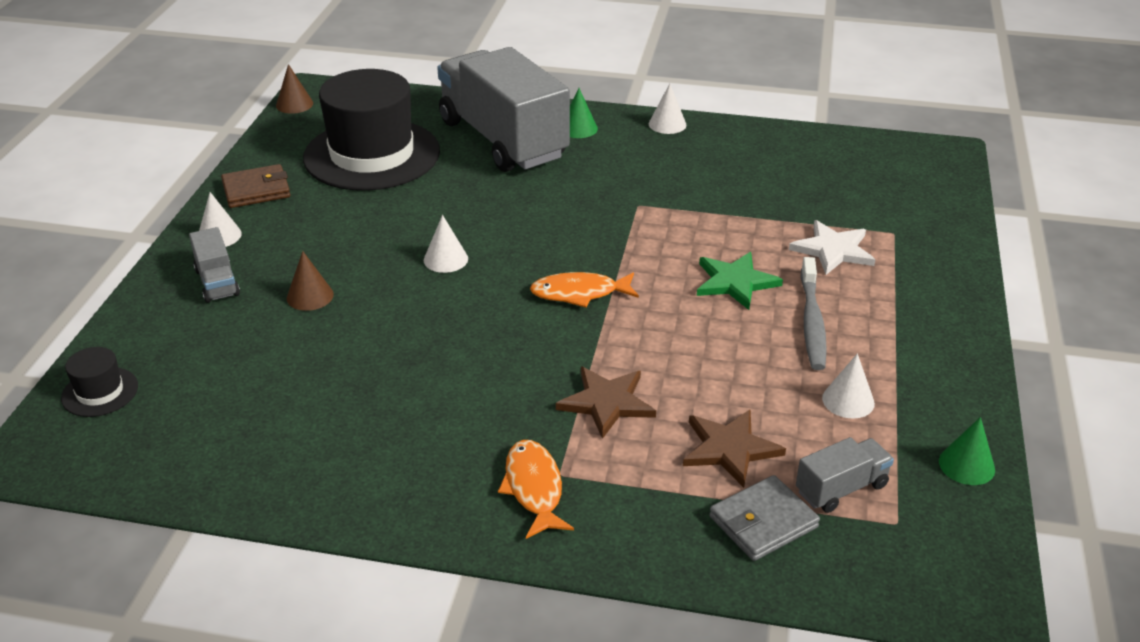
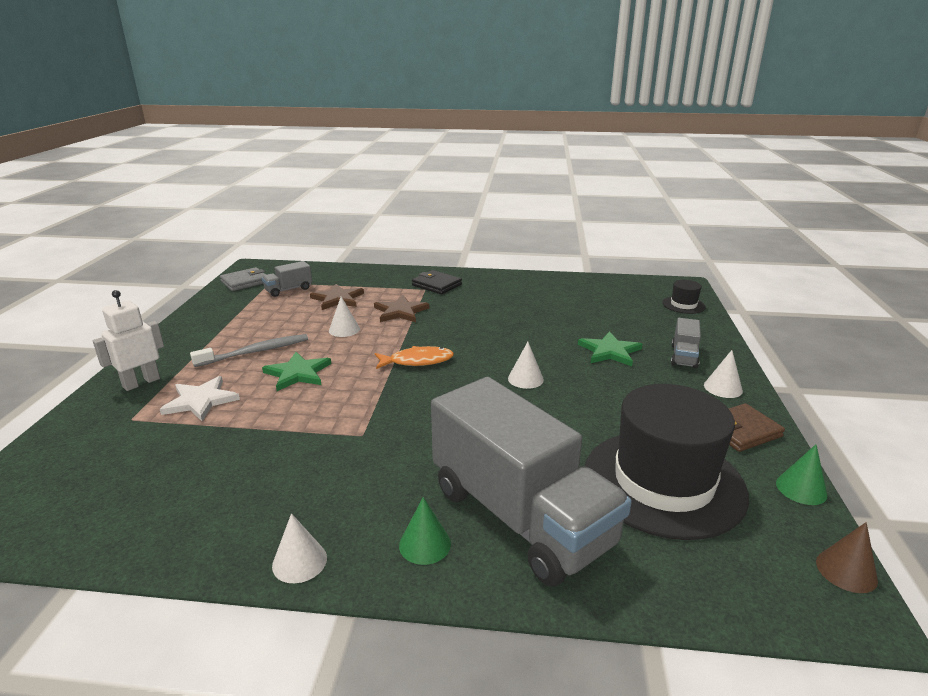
camera: 175 degrees right, 10 degrees down
grey truck [189,227,240,303] -> grey truck turned 135 degrees counterclockwise [671,318,701,369]
brown cone [287,251,334,311] -> green star [578,331,642,366]
orange fish [498,440,574,539] -> black wallet [412,270,462,294]
grey wallet [709,475,820,561] -> grey wallet moved to [220,267,266,291]
grey toothbrush [801,257,827,370] -> grey toothbrush turned 60 degrees clockwise [190,334,308,367]
white cone [822,353,875,418] -> white cone moved to [329,296,360,337]
green cone [939,417,995,485] -> green cone moved to [776,444,827,505]
none -> white robot [93,290,164,391]

